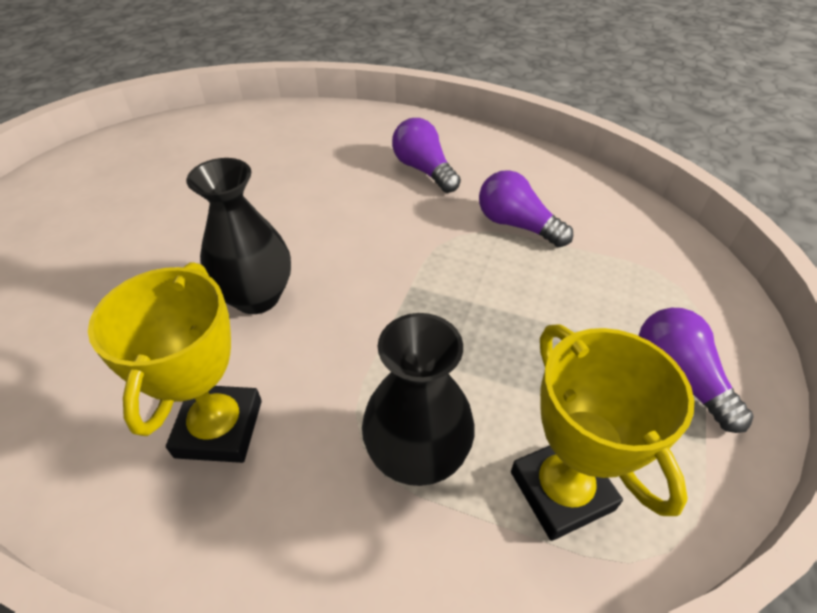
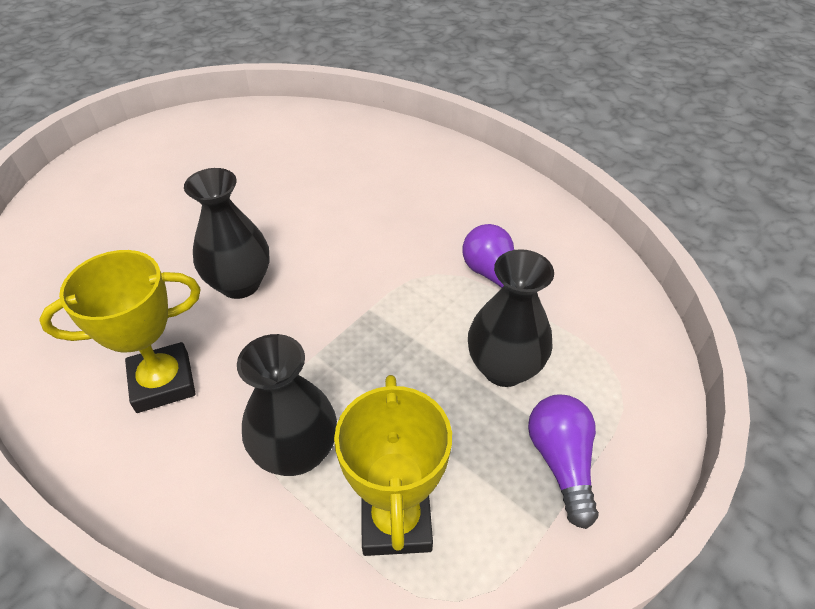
camera: 20 degrees right, 0 degrees up
yellow trophy [88,262,262,463] -> yellow trophy turned 45 degrees clockwise [39,250,201,413]
purple light bulb [392,118,461,193] -> none
none -> black vase [468,249,554,387]

